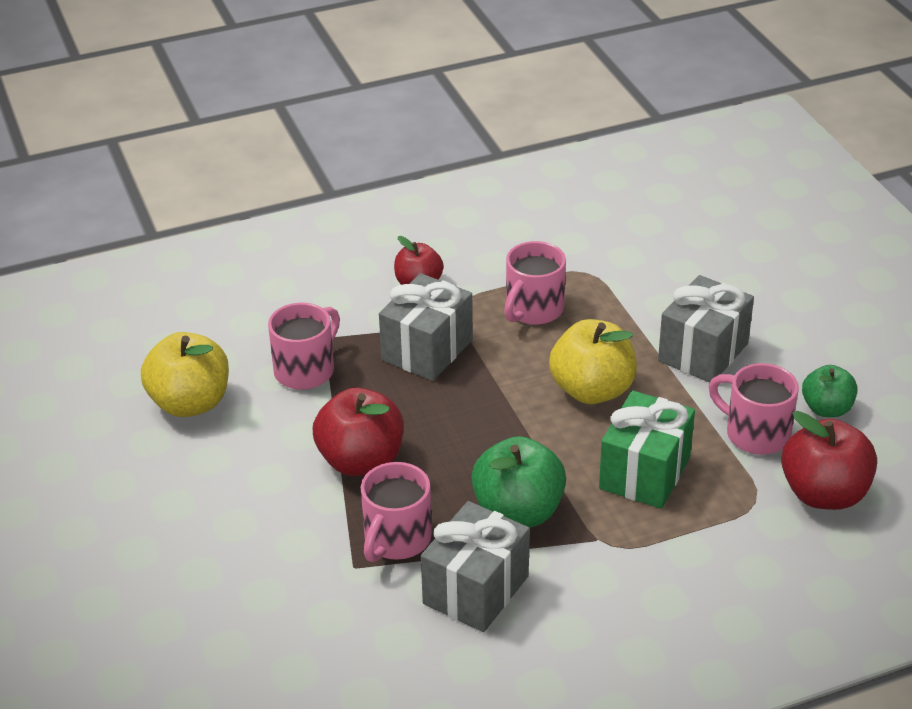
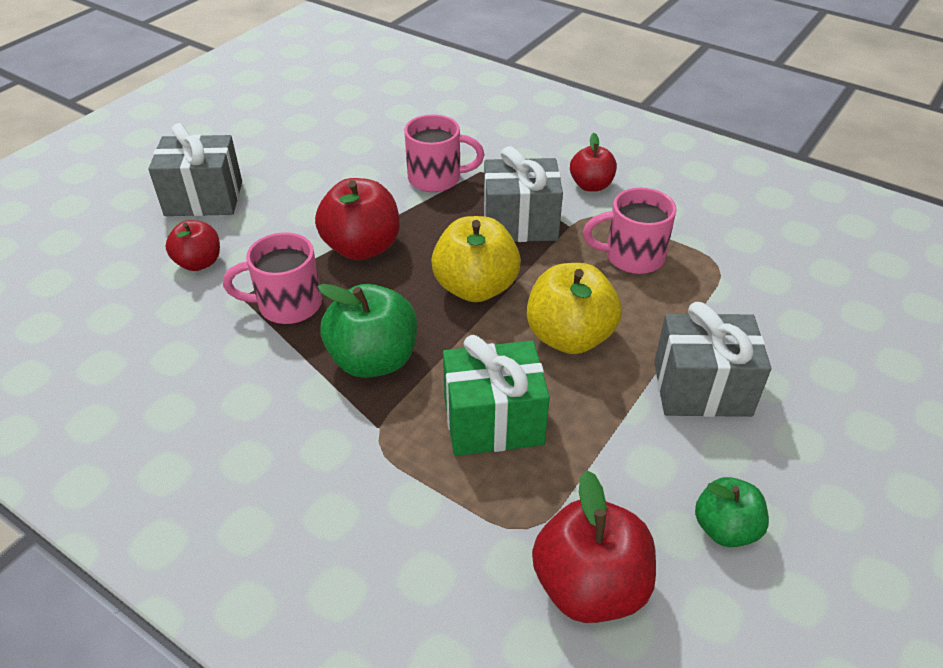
camera: 55 degrees right, 5 degrees up
yellow apple [141,332,229,417] -> yellow apple moved to [431,216,521,302]
grey gift [421,501,530,632] -> grey gift moved to [148,123,242,216]
pink mug [709,363,799,455] -> none
none -> red apple [166,220,220,271]

